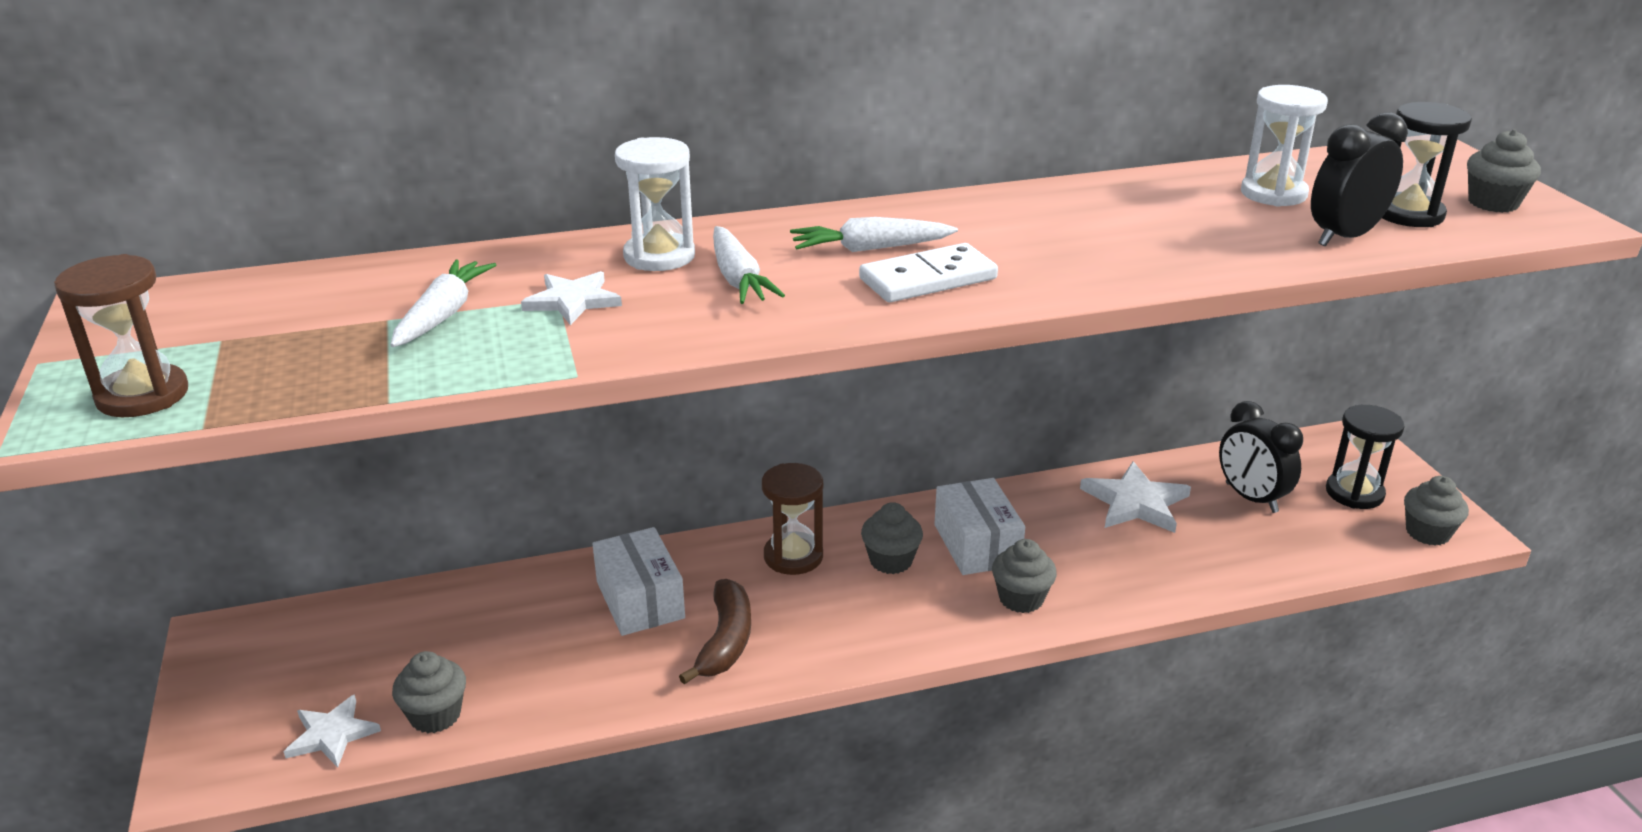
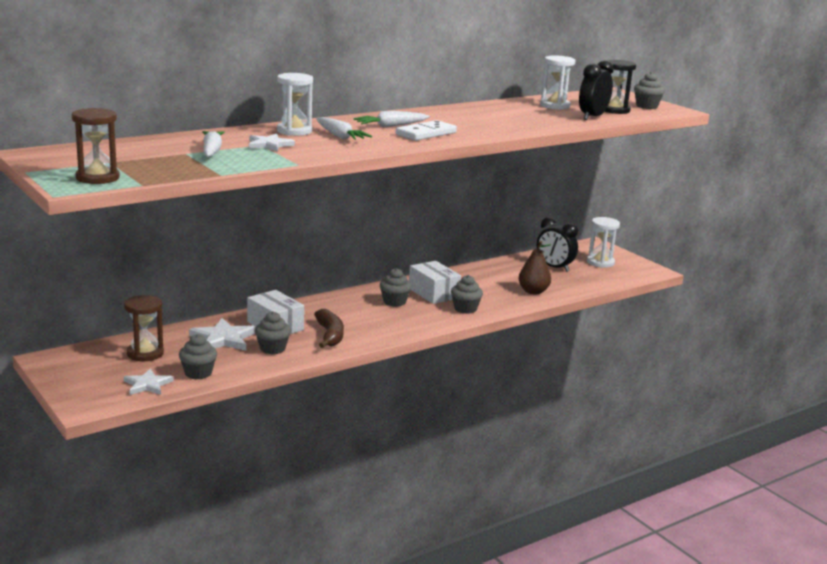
camera: 20 degrees left, 10 degrees down
brown hourglass [762,463,823,575] -> brown hourglass moved to [124,295,164,361]
white star [1080,461,1191,533] -> white star moved to [189,318,256,351]
black hourglass [1326,405,1405,509] -> white hourglass [587,217,620,268]
grey cupcake [1404,476,1469,546] -> grey cupcake moved to [255,311,291,355]
none -> brown pear [519,241,551,294]

